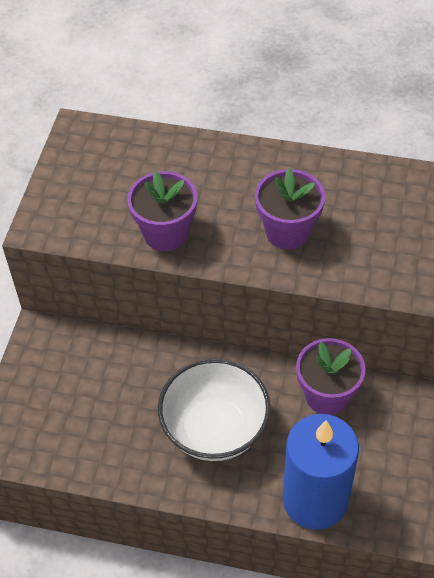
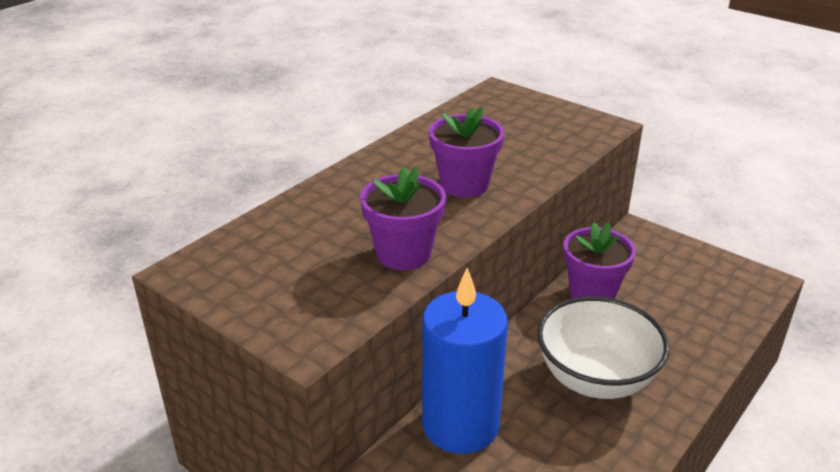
camera: 65 degrees left, 20 degrees down
blue candle [283,414,359,530] -> blue candle moved to [422,268,508,454]

